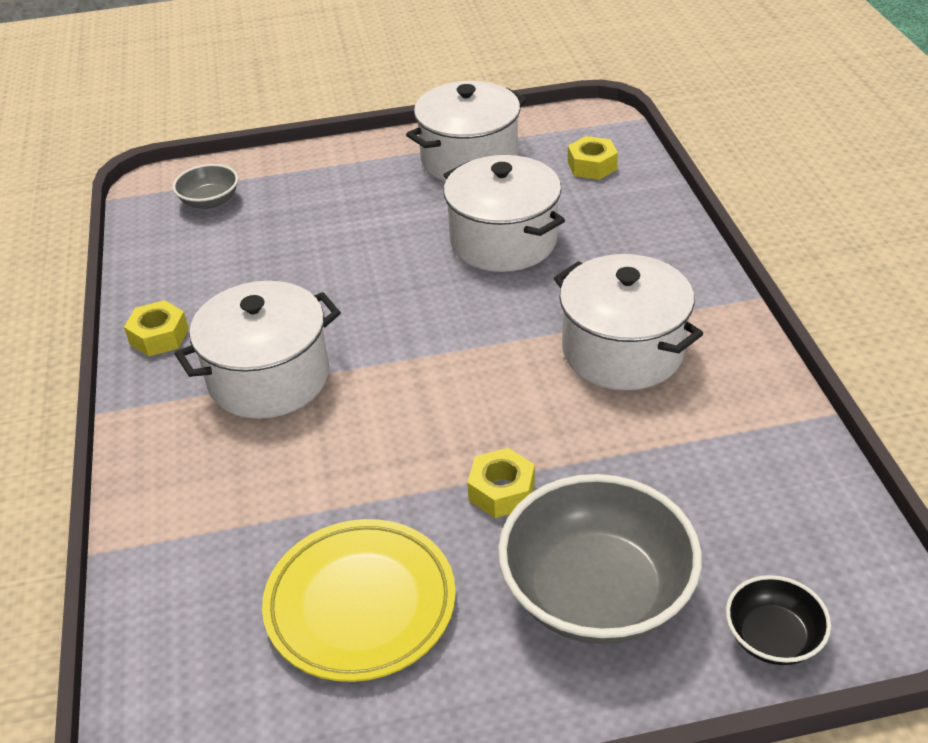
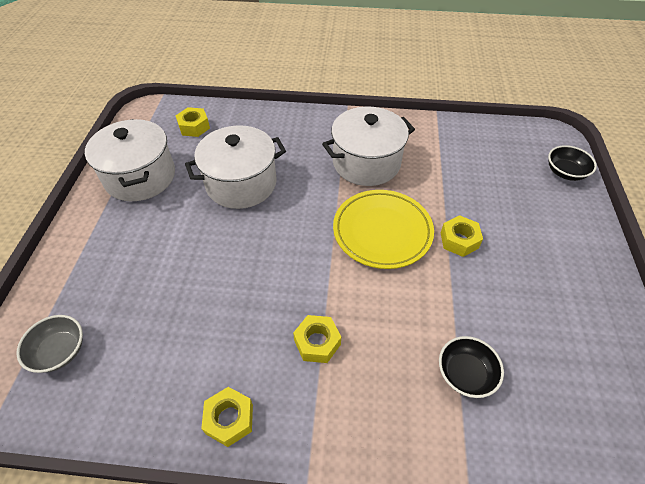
camera: 75 degrees left, 10 degrees up
white pot [175,281,341,419] -> yellow nut [293,315,341,363]
yellow plate [262,519,456,682] -> yellow plate moved to [333,190,434,269]
grey bowl [498,474,702,644] -> none
none -> black bowl [439,336,504,398]

